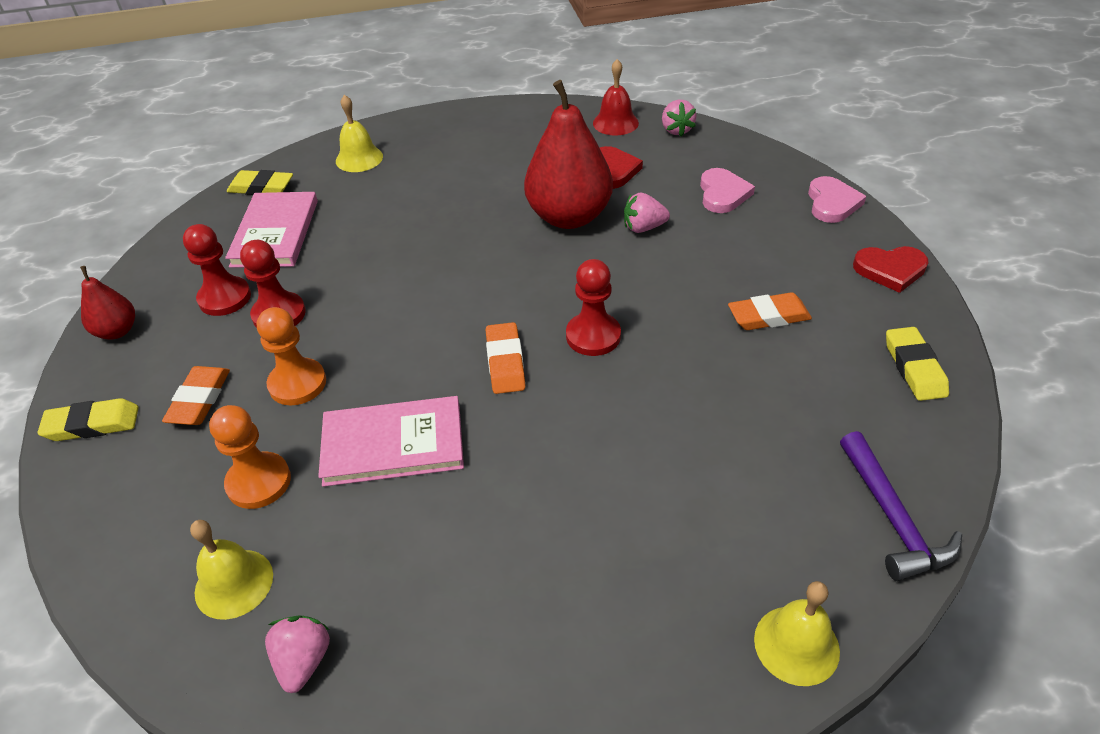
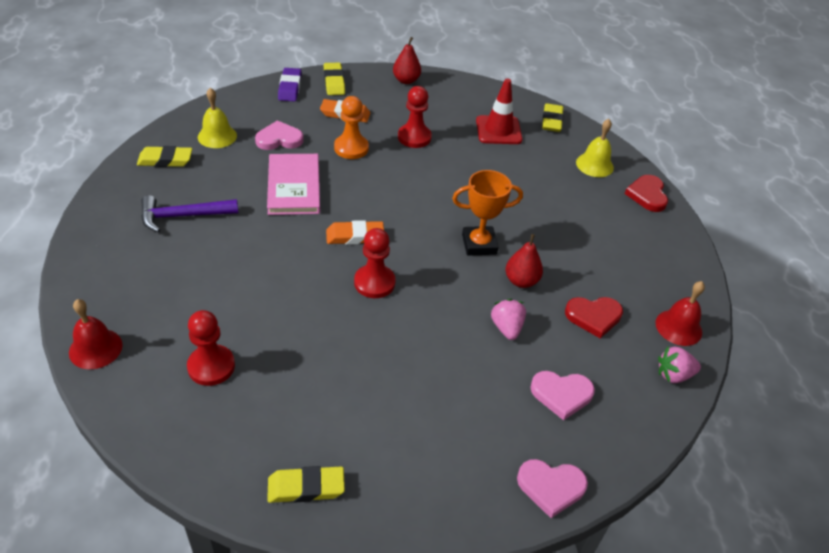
camera: 85 degrees right, 0 degrees up
red pawn [183,224,251,316] -> red pawn moved to [187,310,235,386]
orange pawn [209,405,291,509] -> pink heart [255,120,304,150]
pink book [225,192,318,268] -> red traffic cone [476,78,522,144]
pink strawberry [265,615,330,693] -> yellow eraser [137,146,192,167]
red pear [524,80,613,229] -> red pear [505,234,543,288], size x0.50
orange eraser [728,292,812,330] -> none
yellow bell [754,581,840,686] -> red bell [69,299,123,369]
purple hammer [840,431,962,581] -> purple hammer moved to [141,195,238,233]
red heart [853,246,929,293] -> red heart moved to [625,175,668,212]
none -> purple eraser [278,68,302,102]
none -> orange trophy [452,170,523,256]

